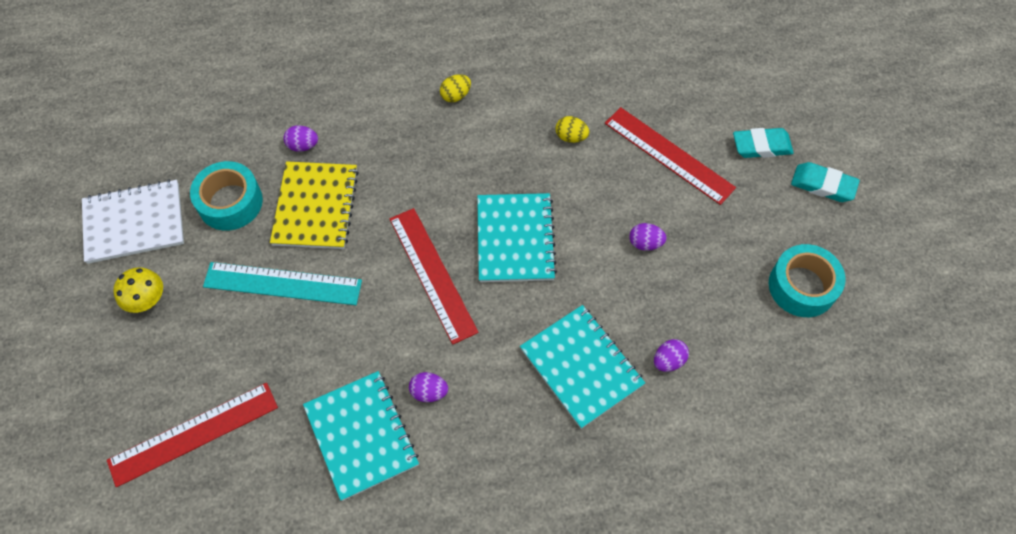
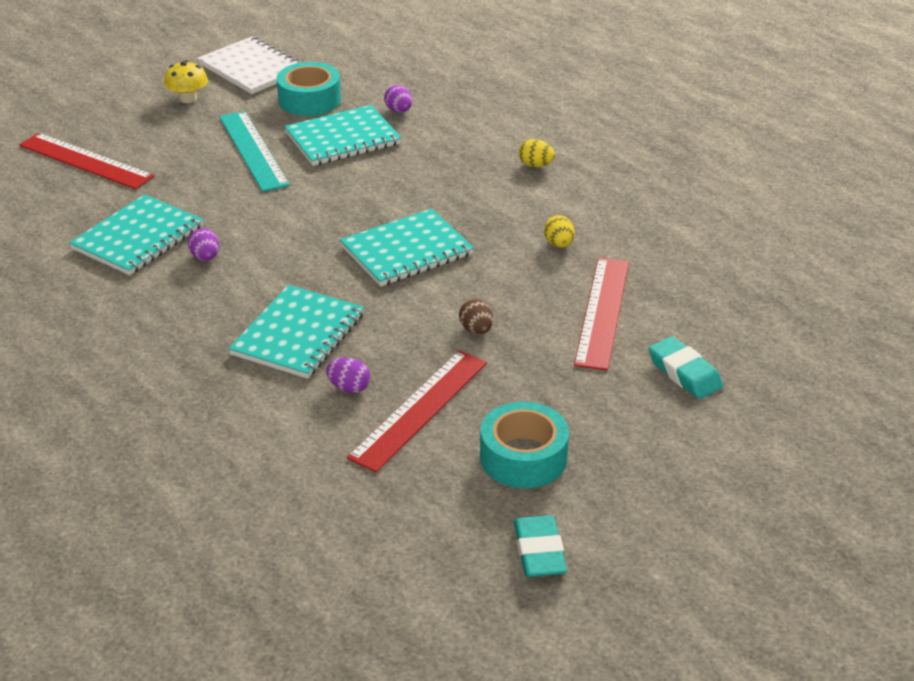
camera: 60 degrees right, 25 degrees down
yellow notebook [270,161,359,249] -> turquoise notebook [284,105,402,166]
red ruler [389,208,479,345] -> red ruler moved to [347,350,487,472]
purple egg [629,223,667,251] -> brown egg [459,299,493,335]
turquoise eraser [791,162,860,202] -> turquoise eraser moved to [514,515,567,577]

